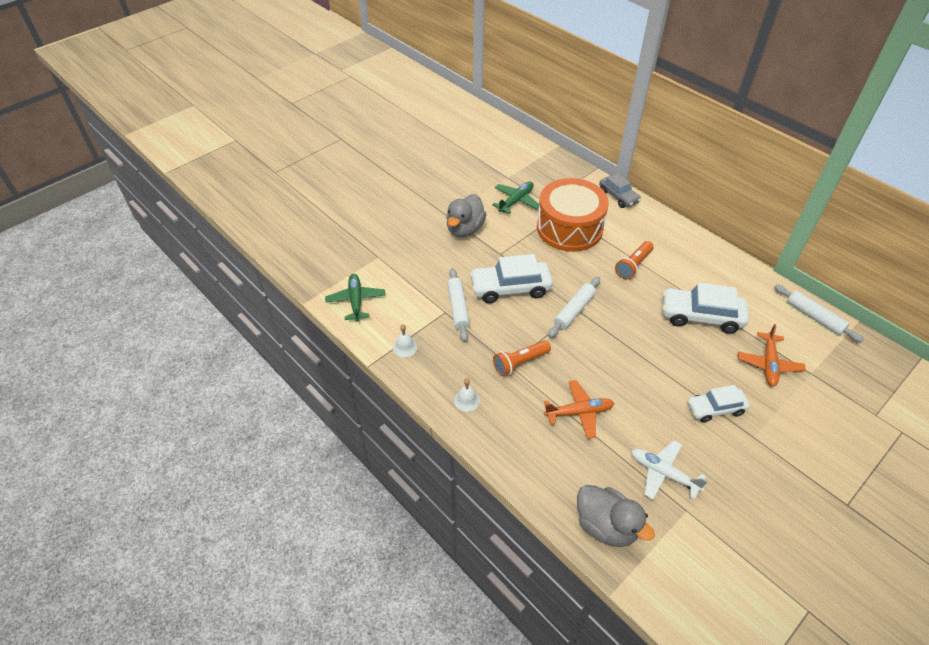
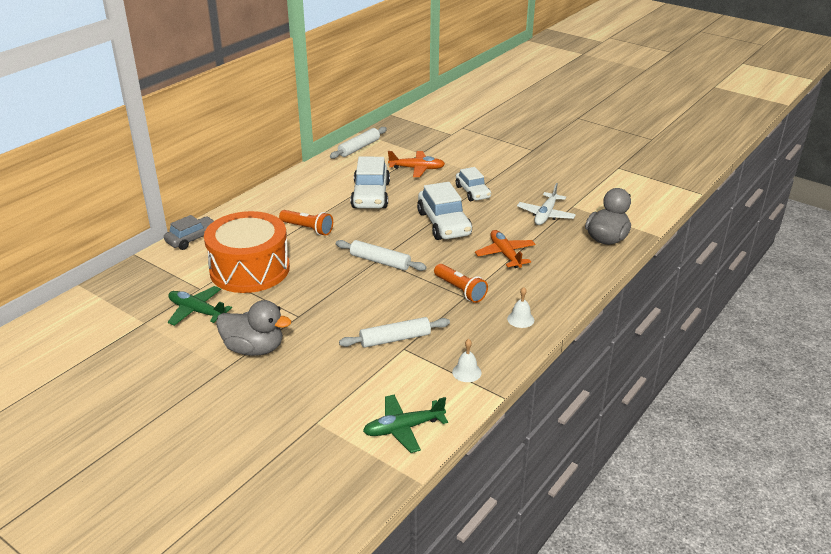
camera: 100 degrees left, 15 degrees down
white car [469,254,553,303] -> white car moved to [417,182,472,240]

